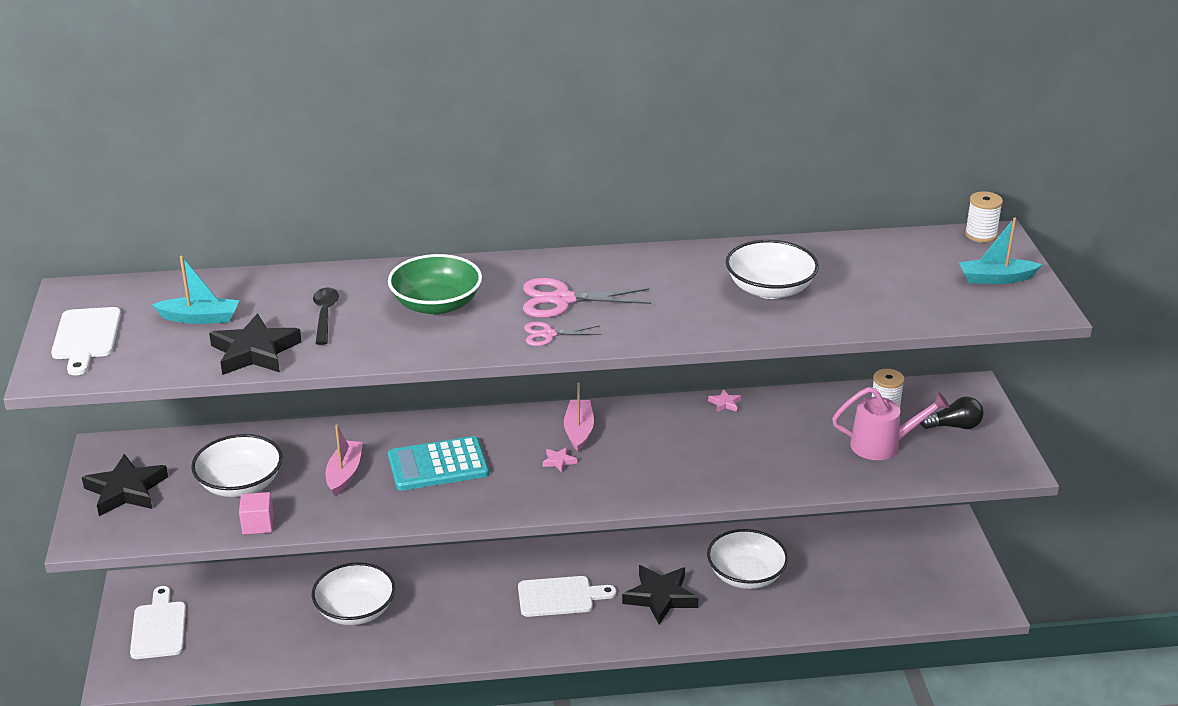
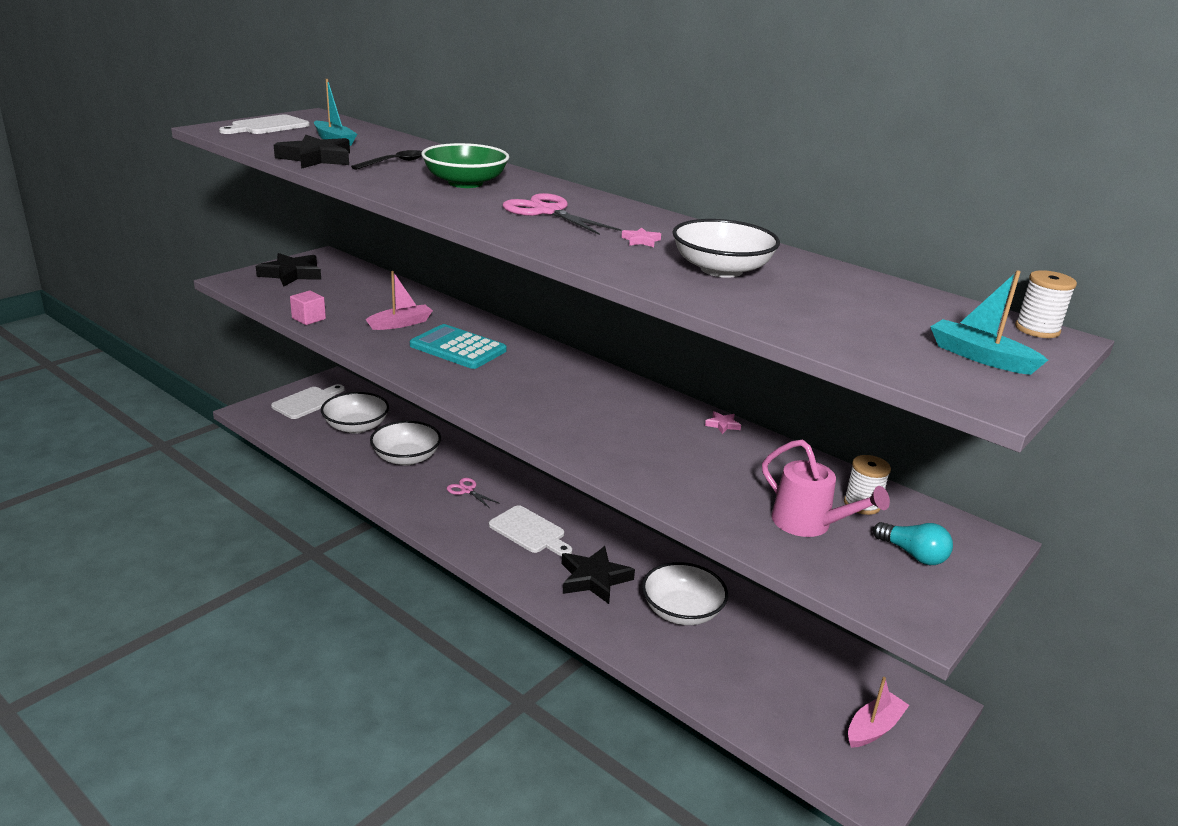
camera: 45 degrees right, 5 degrees down
white bowl [191,434,283,497] -> white bowl moved to [321,392,389,434]
pink scissors [524,322,602,346] -> pink scissors moved to [447,478,500,508]
pink star [542,447,577,473] -> pink star moved to [622,227,661,247]
pink boat [564,382,594,452] -> pink boat moved to [848,677,909,748]
black light bulb [920,397,984,429] -> turquoise light bulb [873,522,953,565]

